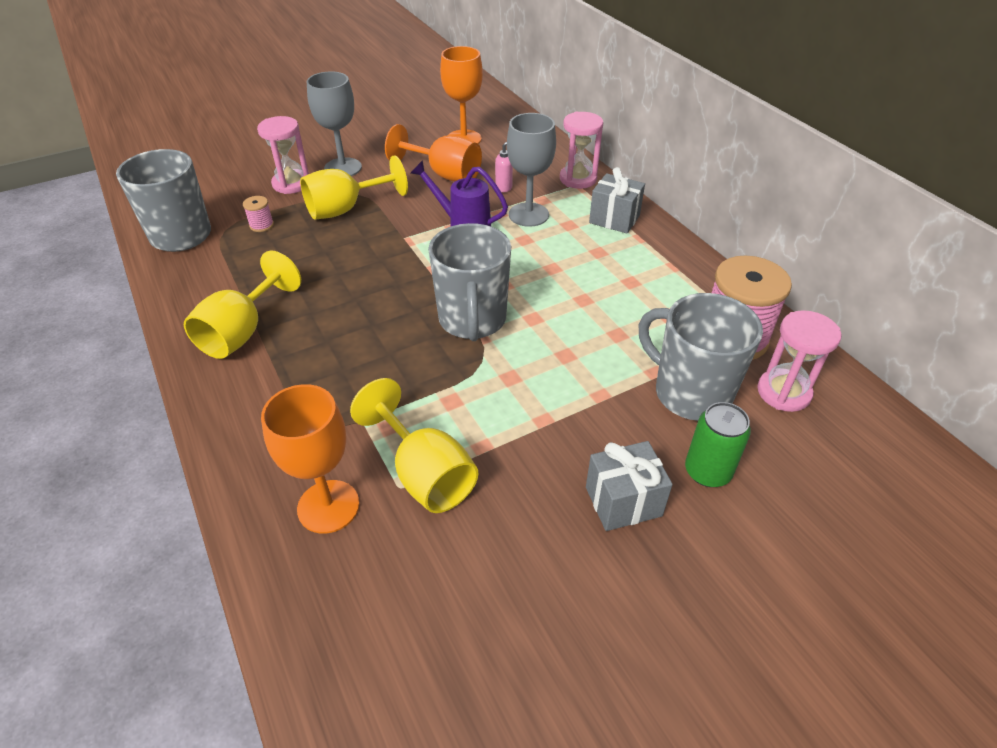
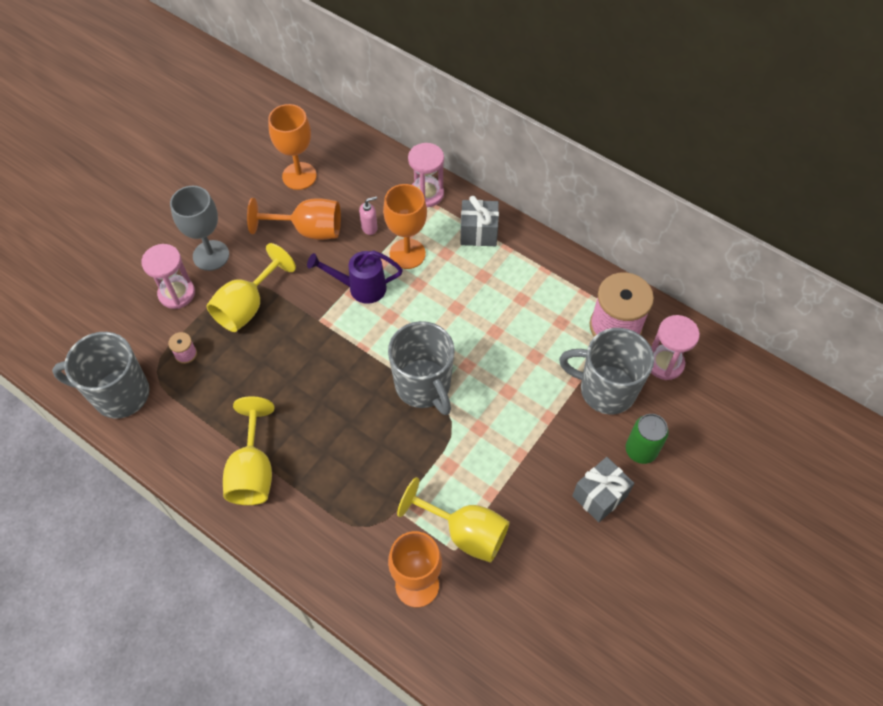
camera: 25 degrees left, 15 degrees up
grey goblet [507,113,556,227] -> orange goblet [383,184,427,269]

